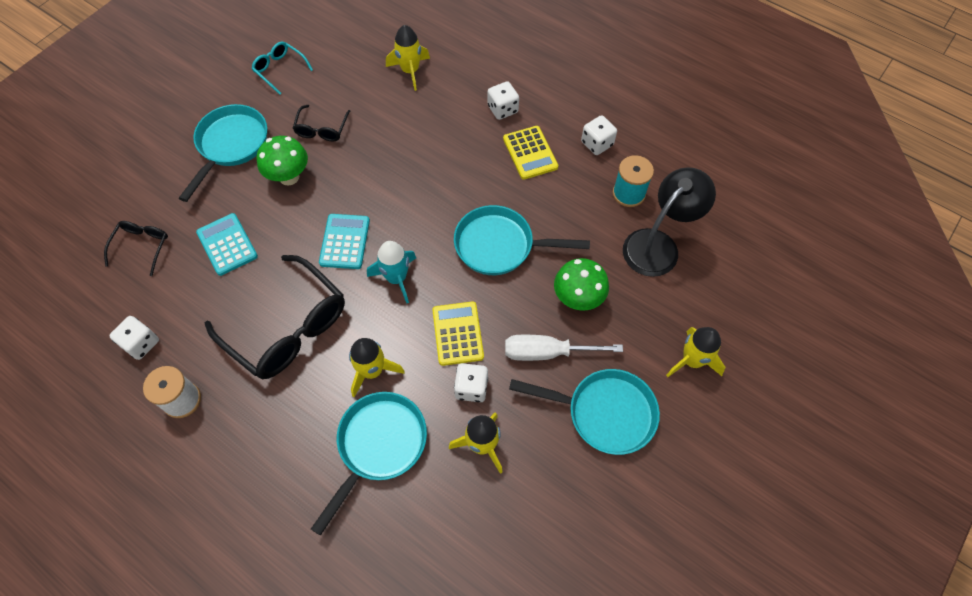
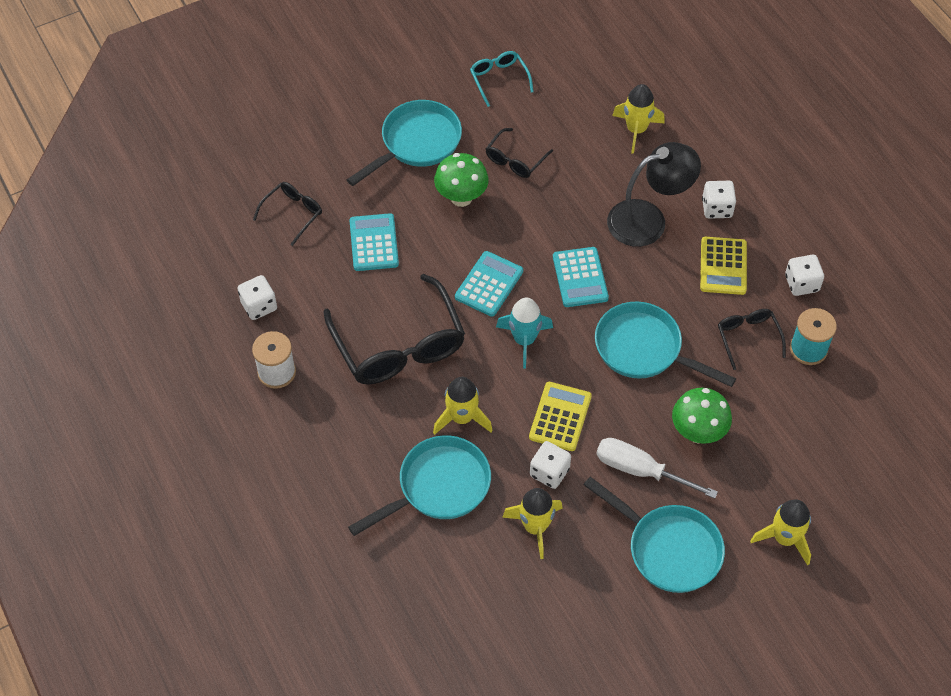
camera: 25 degrees right, 5 degrees down
black lamp [623,167,716,277] -> black lamp moved to [607,142,701,247]
none -> turquoise calculator [553,247,609,307]
none -> black glasses [718,309,786,370]

